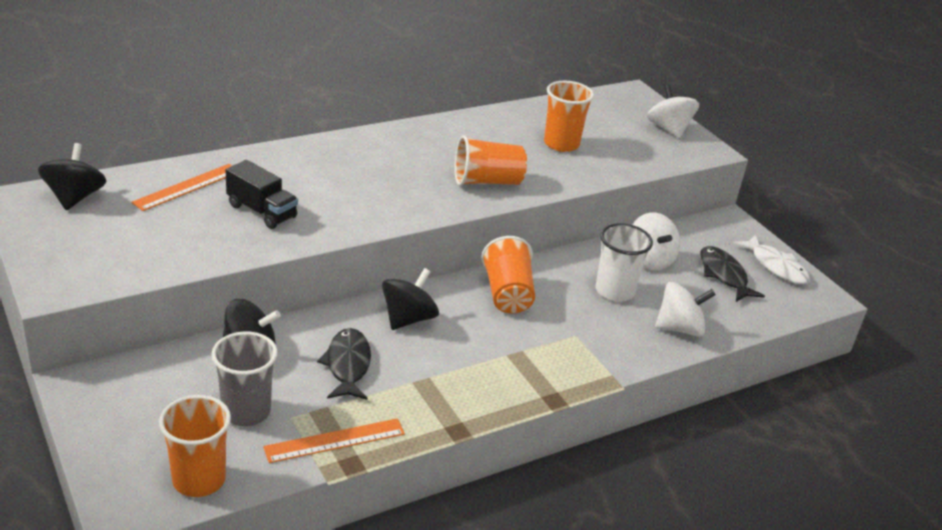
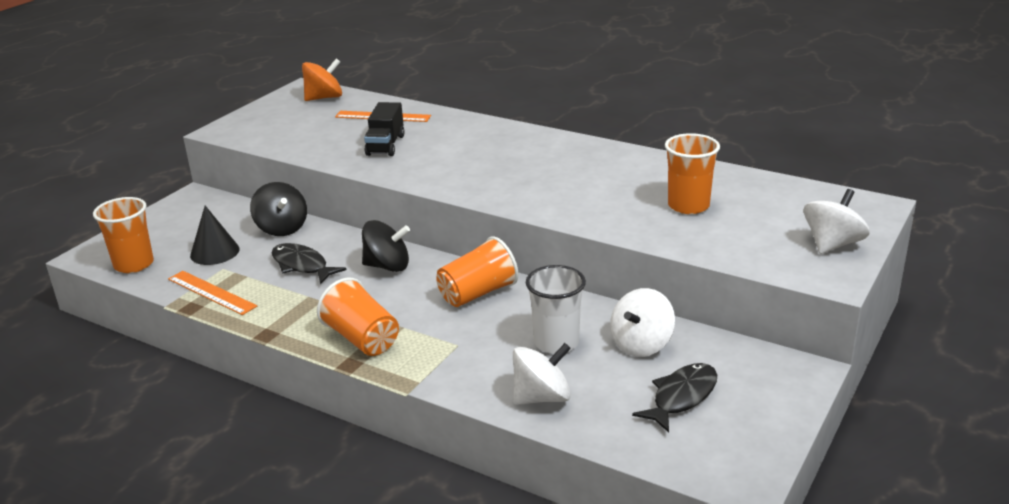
camera: 65 degrees right, 5 degrees down
black spinning top [38,143,106,210] -> orange spinning top [302,58,342,101]
grey cup [212,331,278,426] -> black cone [190,206,240,265]
black fish [317,328,371,400] -> black fish turned 105 degrees counterclockwise [272,243,347,284]
orange cup [455,135,527,186] -> orange cup moved to [317,278,399,356]
white spinning top [655,282,716,337] -> white spinning top turned 75 degrees counterclockwise [513,343,571,405]
white fish [733,234,810,284] -> none

